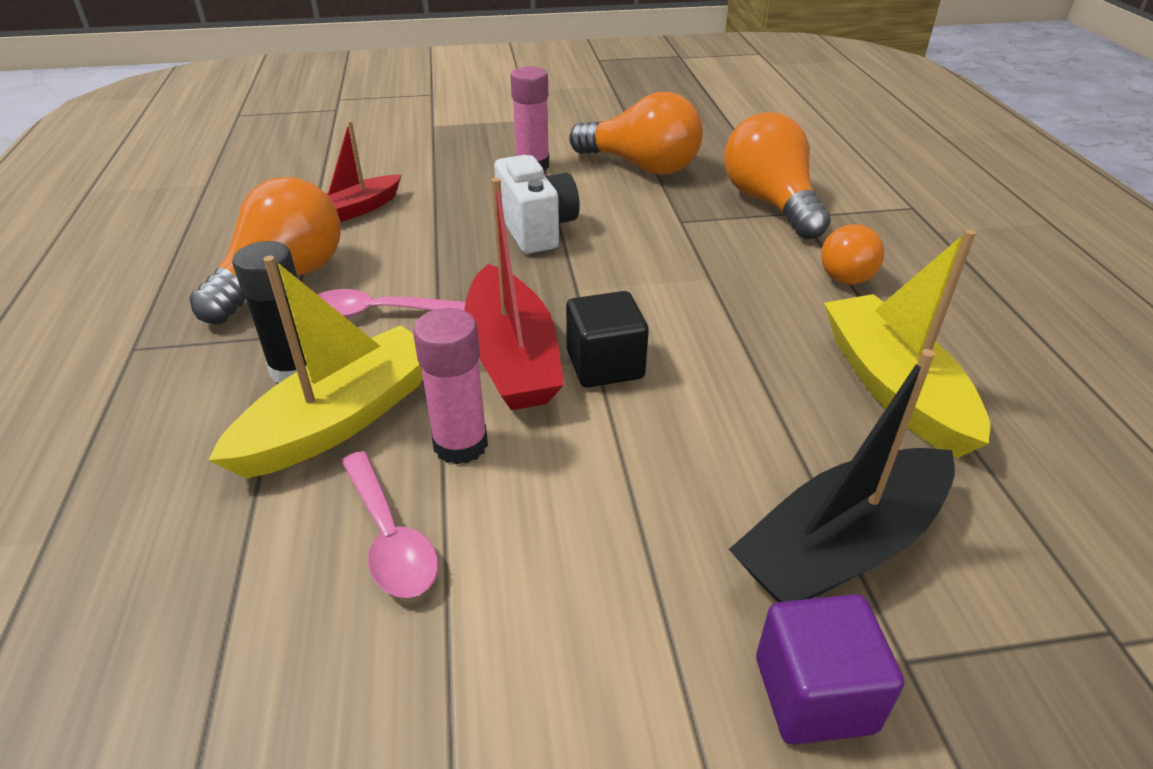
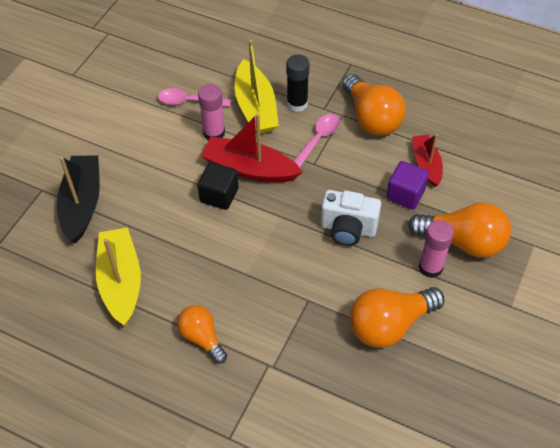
camera: 125 degrees right, 15 degrees up
orange light bulb [724,112,831,239] -> orange light bulb moved to [408,202,511,258]
purple cube [756,594,904,745] -> purple cube moved to [386,161,429,210]
yellow boat [824,230,990,458] -> yellow boat turned 120 degrees counterclockwise [96,227,141,326]

